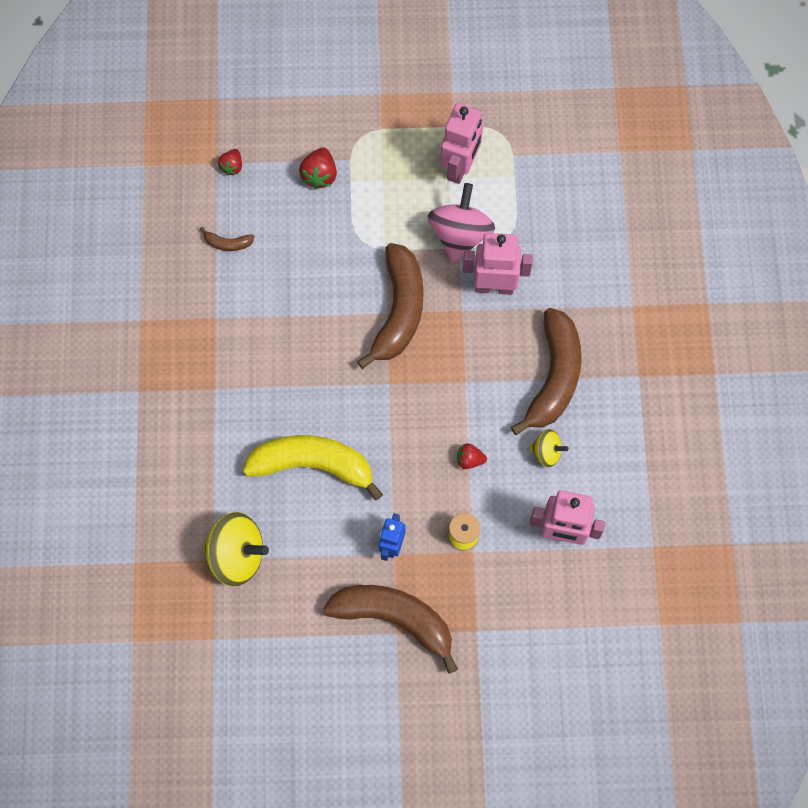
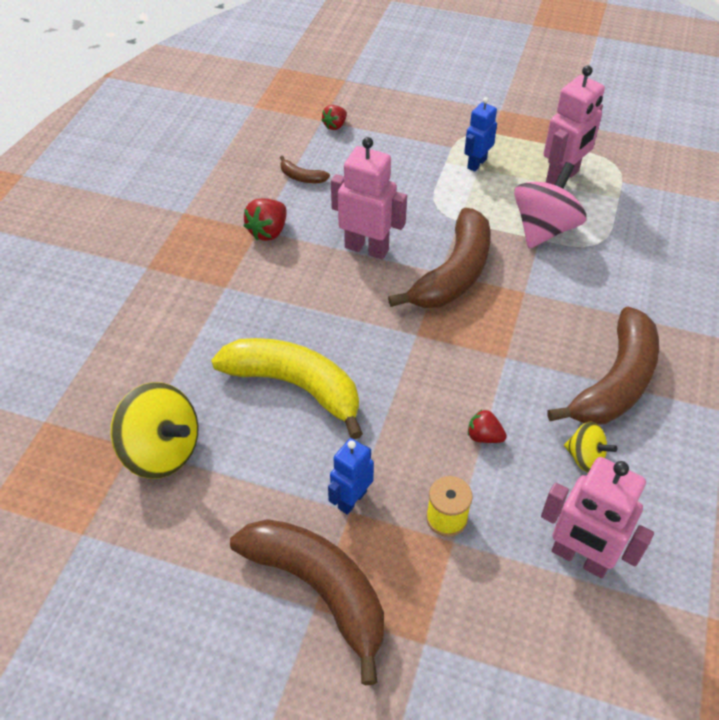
camera: 20 degrees right, 20 degrees down
red strawberry [299,147,337,189] -> red strawberry moved to [244,198,287,241]
pink robot [463,233,533,295] -> pink robot moved to [331,137,407,260]
none -> blue robot [464,97,497,172]

